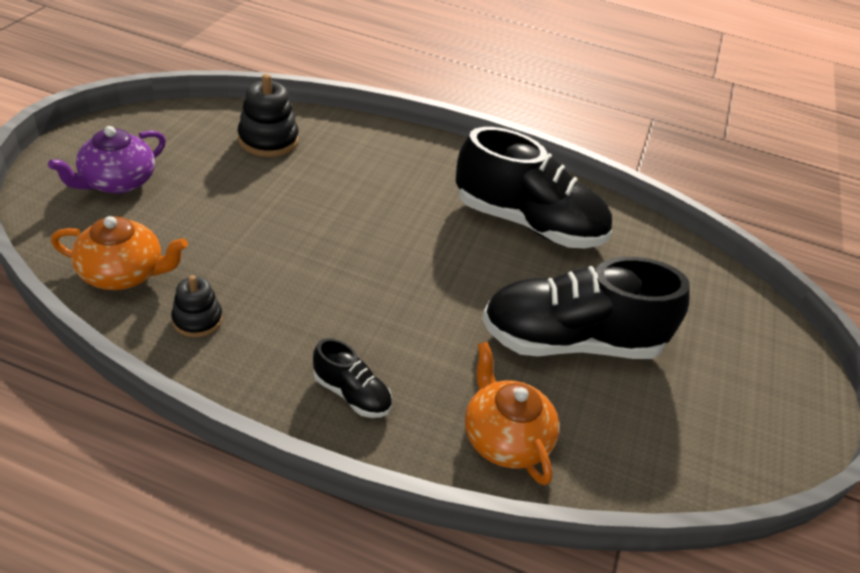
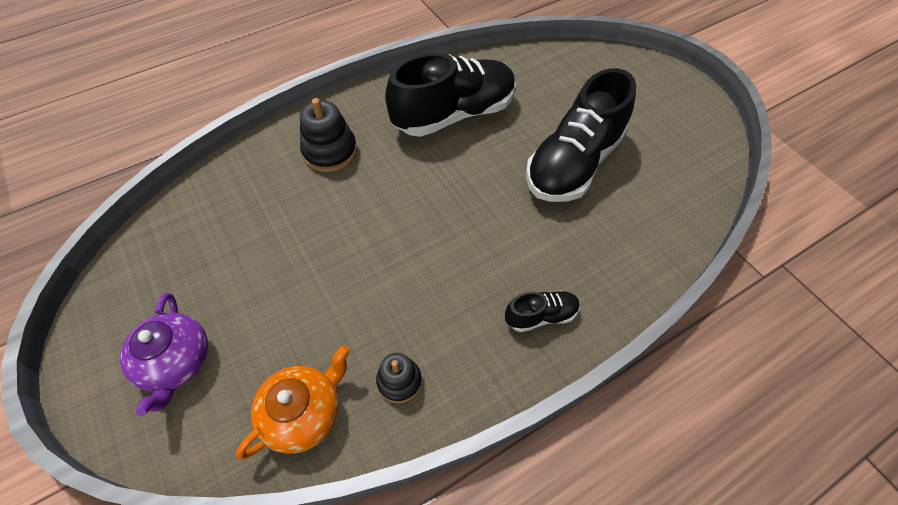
camera: 45 degrees left, 15 degrees up
black stacking toy [238,74,299,157] -> black stacking toy moved to [300,98,357,172]
orange teapot [465,342,560,486] -> none

